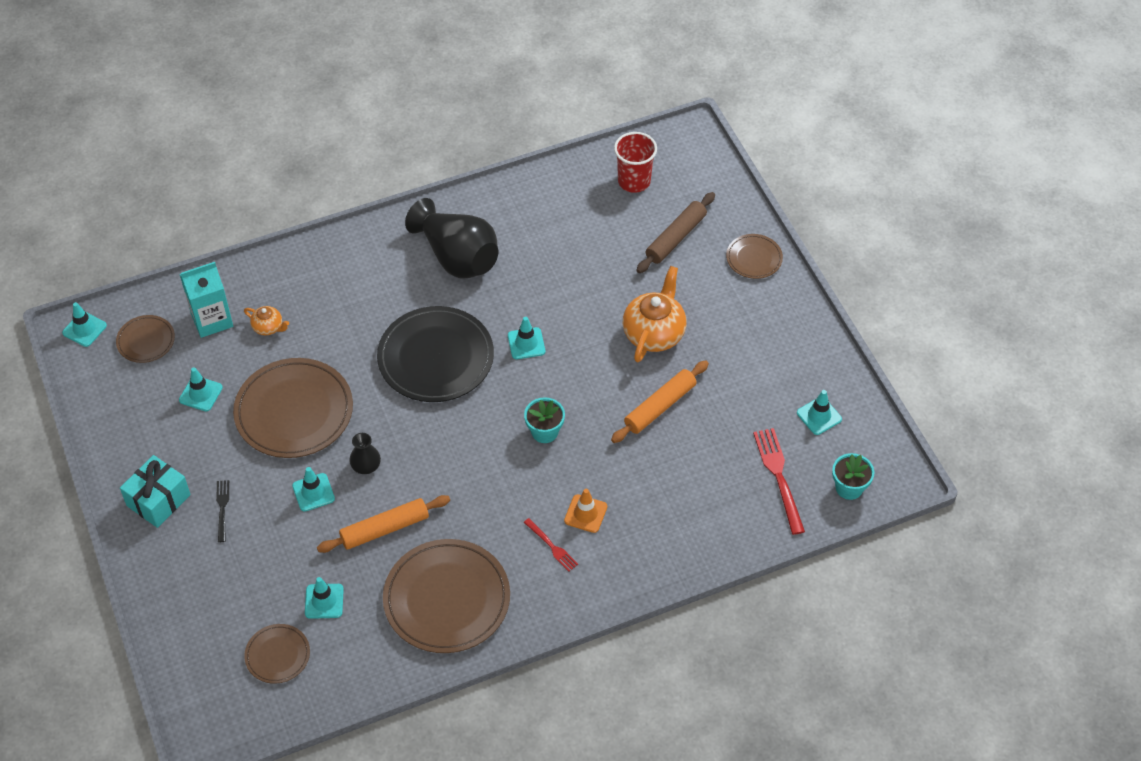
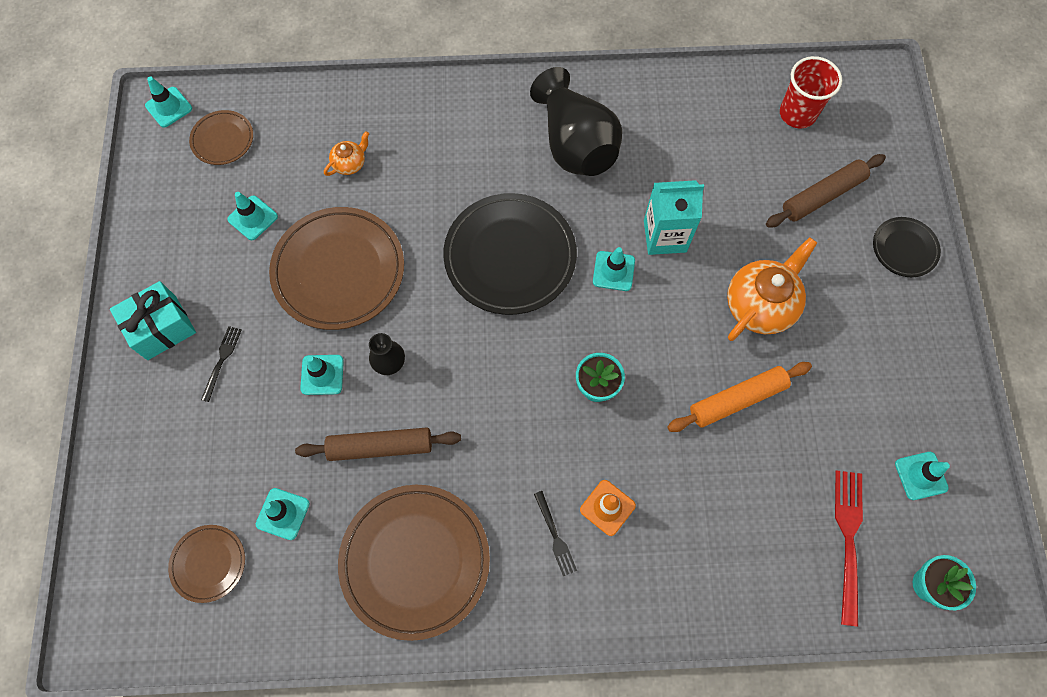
camera: 20 degrees right, 15 degrees up
turquoise carton [180,262,233,338] -> turquoise carton moved to [644,180,704,255]
orange teapot [244,306,289,335] -> orange teapot turned 90 degrees counterclockwise [324,131,369,176]
orange rolling pin [317,495,450,553] -> brown rolling pin [295,427,461,461]
red fork [523,518,578,572] -> black fork [534,491,577,576]
brown plate [726,234,783,279] -> black plate [873,217,941,277]

